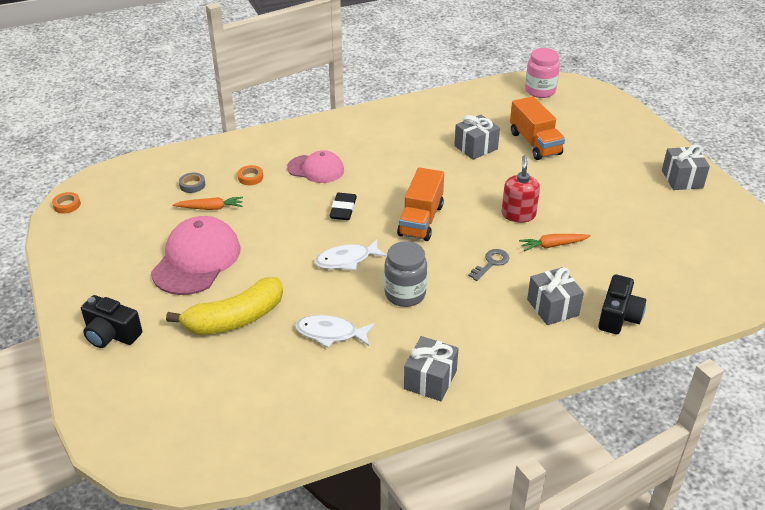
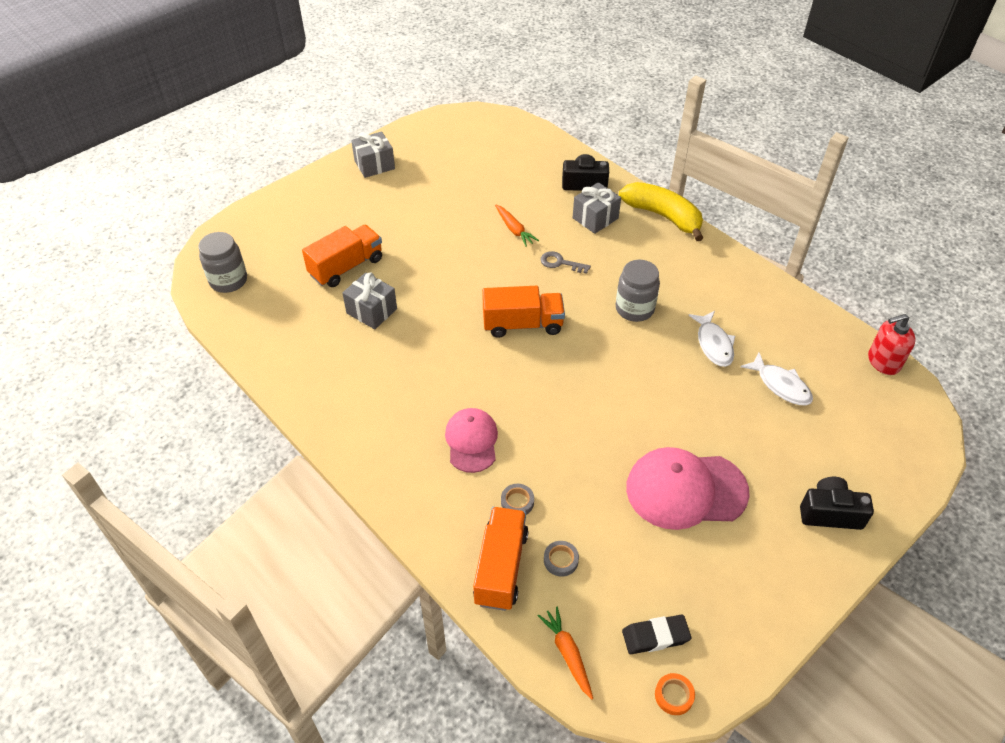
camera: 110 degrees left, 10 degrees up
black camera [81,295,142,348] -> black camera turned 90 degrees counterclockwise [800,477,874,530]
yellow banana [166,277,283,335] -> yellow banana moved to [619,182,704,241]
orange carrot [173,197,243,210] -> orange carrot moved to [538,607,593,699]
orange tape [237,165,263,185] -> grey tape [501,484,534,515]
white fish [315,239,387,270] -> white fish moved to [740,353,813,405]
black eraser [329,193,357,220] -> black eraser moved to [622,615,691,654]
grey gift [404,336,459,401] -> none
red soap dispenser [501,155,540,223] -> red soap dispenser moved to [868,314,916,375]
pink jar [525,48,560,98] -> grey jar [199,232,247,293]
none -> orange truck [473,507,529,611]

